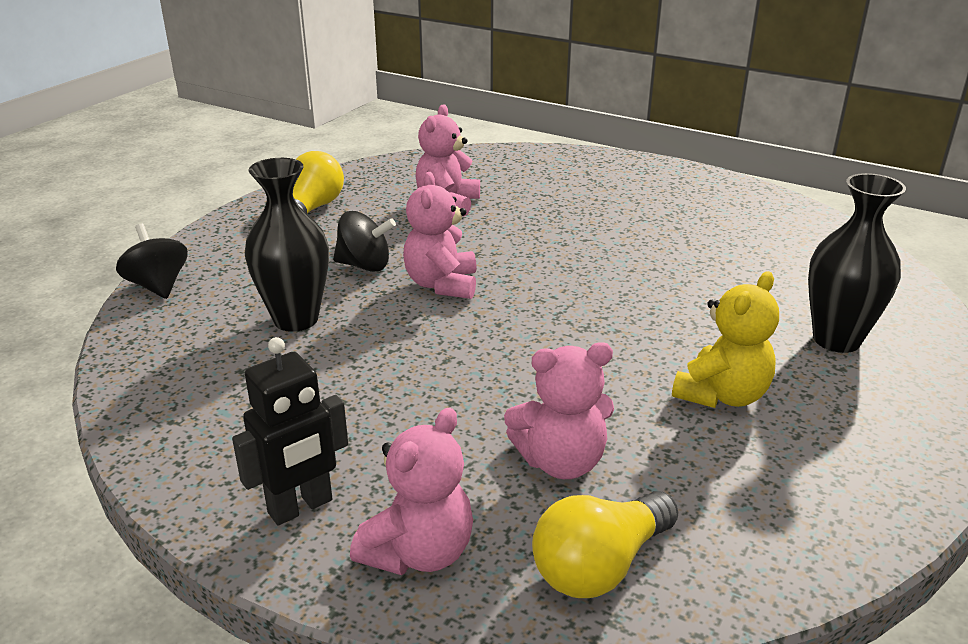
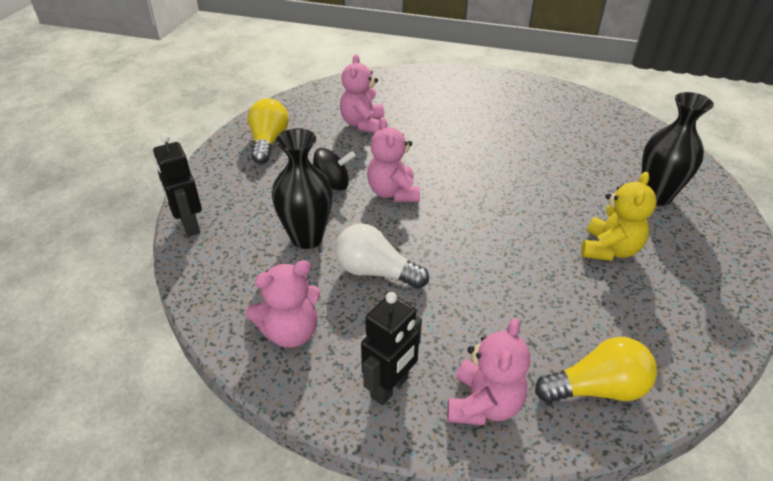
camera: 15 degrees left, 10 degrees up
black spinning top [116,224,188,299] -> black robot [153,134,202,237]
pink teddy bear [504,342,614,479] -> pink teddy bear moved to [245,260,320,348]
yellow light bulb [532,491,678,598] -> yellow light bulb turned 135 degrees counterclockwise [535,337,657,403]
none -> white light bulb [335,223,429,289]

